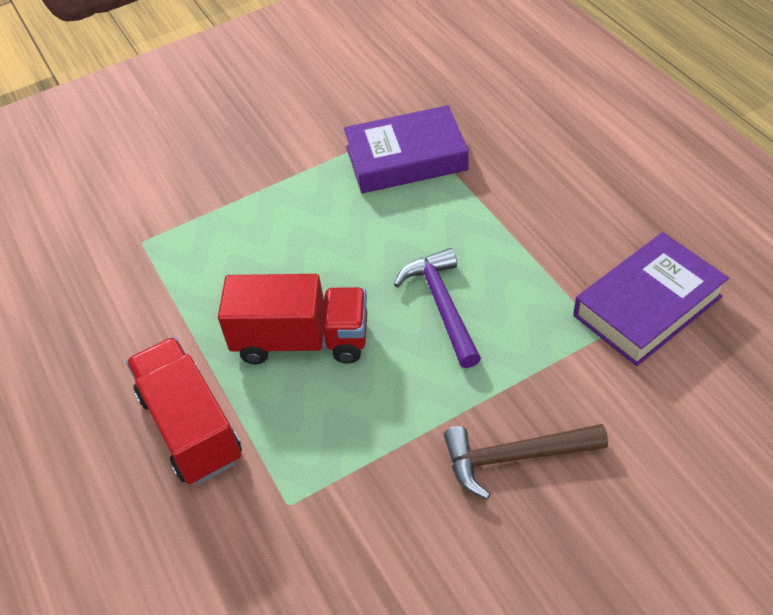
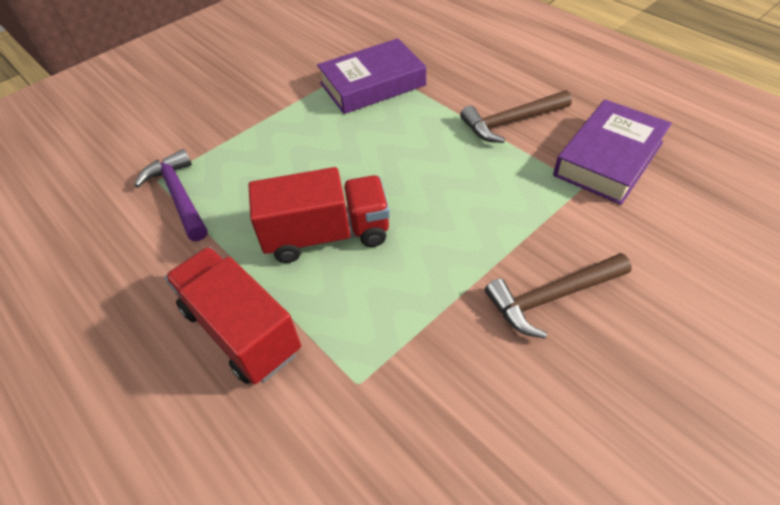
camera: 15 degrees left, 0 degrees up
purple hammer [394,248,481,368] -> purple hammer moved to [134,149,208,241]
none -> brown hammer [460,90,572,143]

